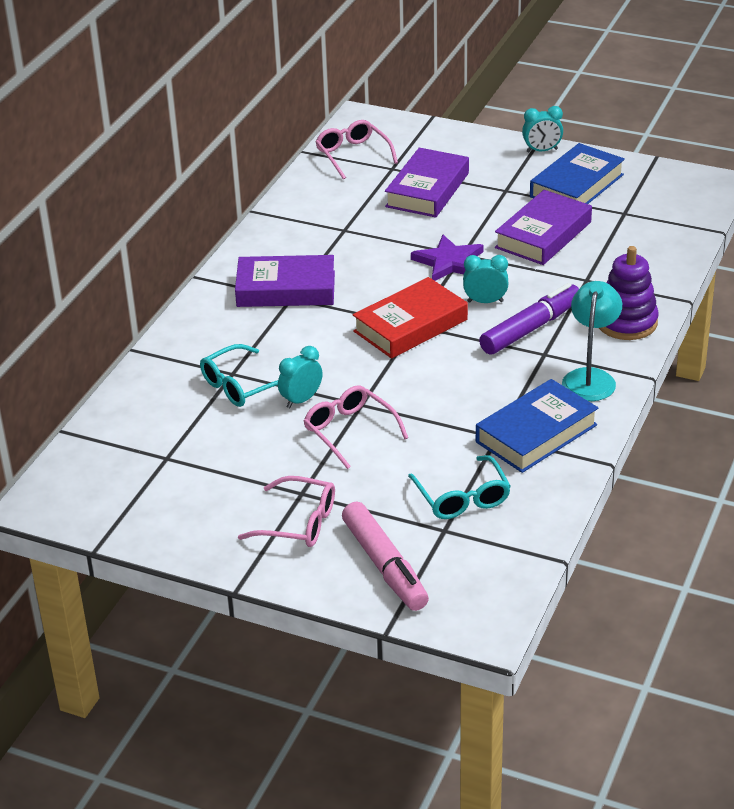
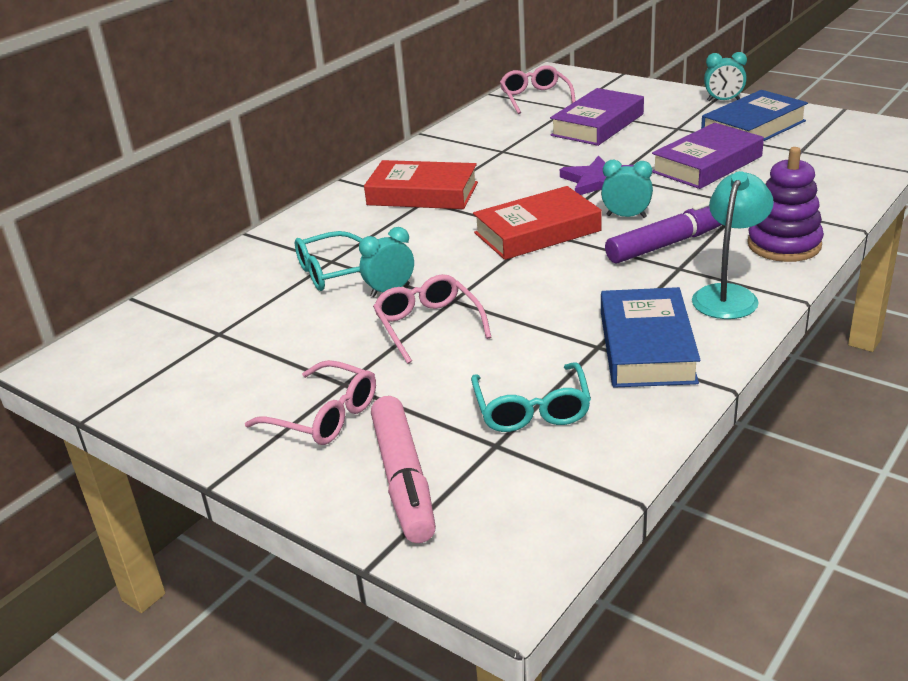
camera: 15 degrees right, 5 degrees down
purple book [235,255,335,307] -> red book [364,160,478,209]
blue book [476,379,598,473] -> blue book turned 60 degrees counterclockwise [601,287,700,388]

